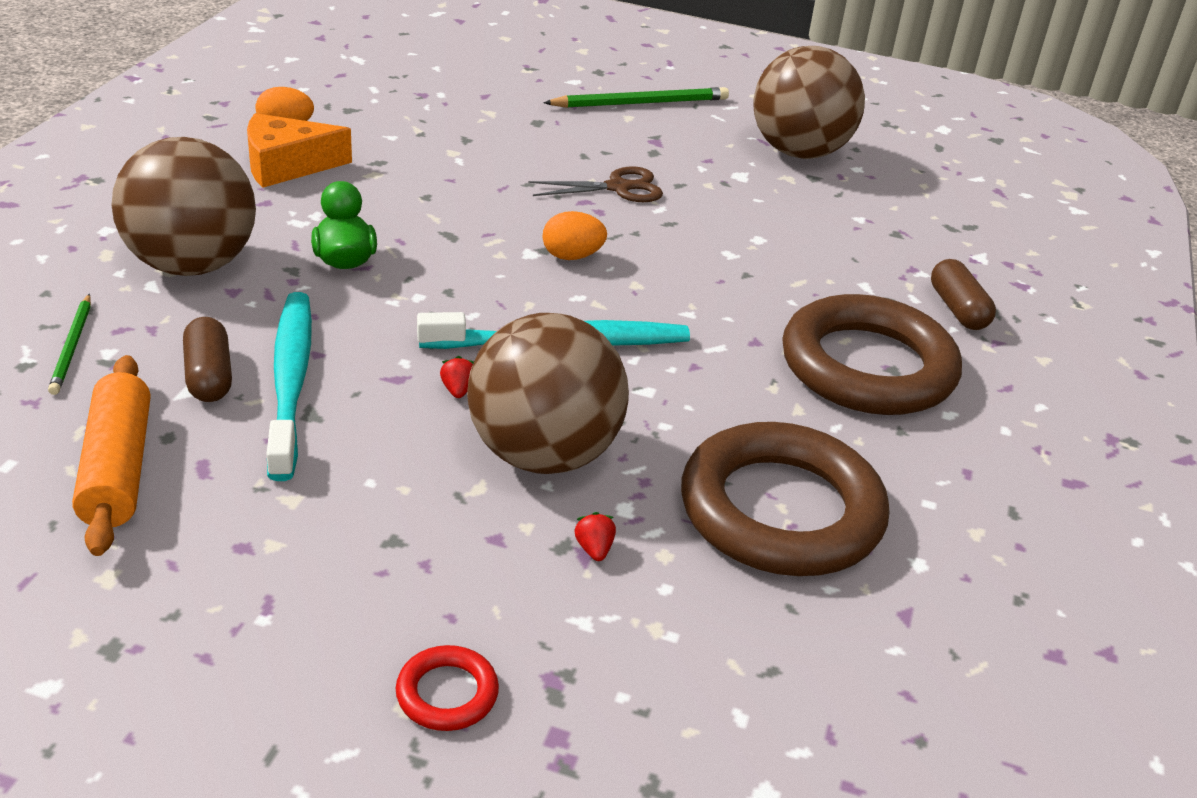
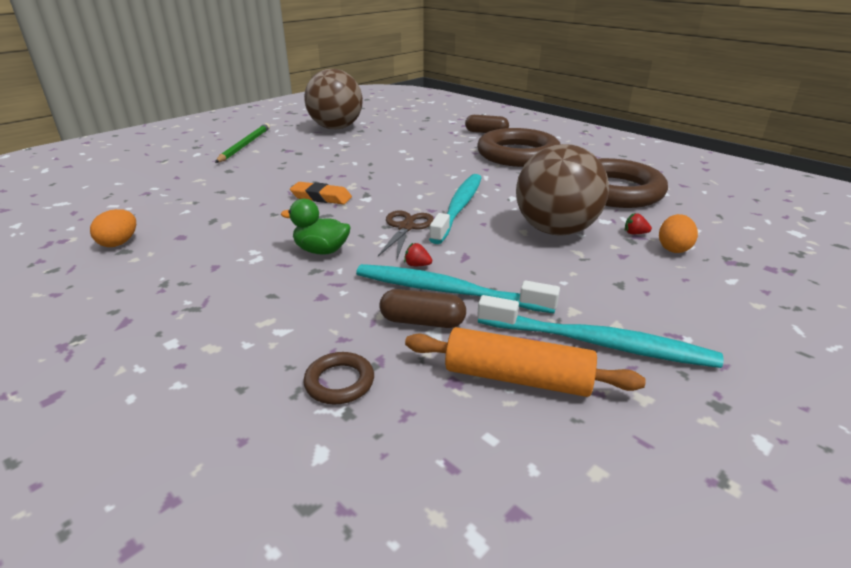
camera: 60 degrees left, 5 degrees down
green pencil [48,294,91,395] -> brown ring [303,352,374,404]
brown ball [111,137,256,276] -> none
orange cheese [247,113,352,188] -> none
red ring [396,645,499,731] -> none
red strawberry [440,356,474,398] -> red strawberry moved to [404,243,432,266]
brown scissors [528,167,663,202] -> brown scissors moved to [378,210,434,258]
orange egg [542,211,607,260] -> orange egg moved to [659,214,698,253]
none -> orange eraser [290,182,352,204]
none -> turquoise toothbrush [477,295,724,368]

